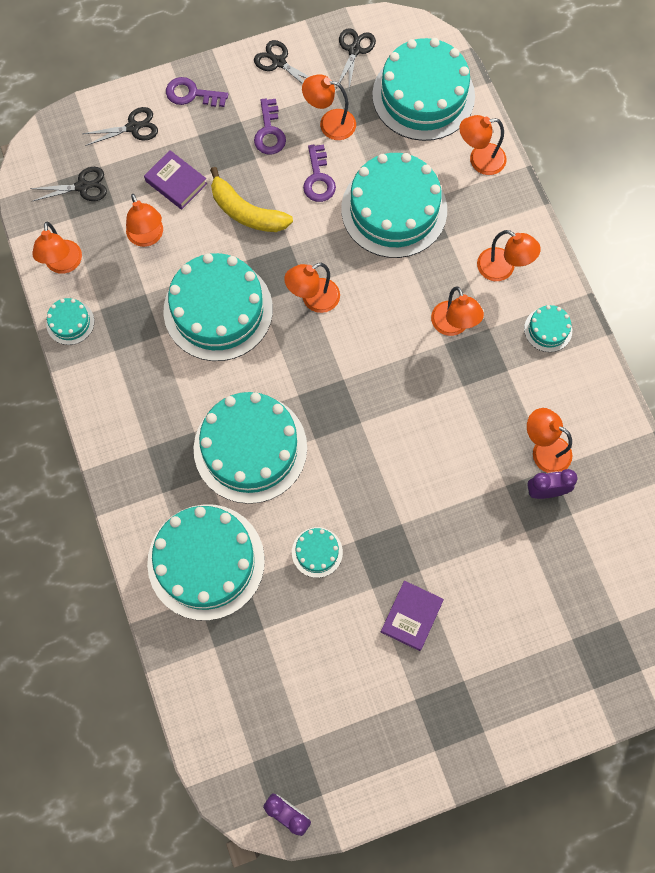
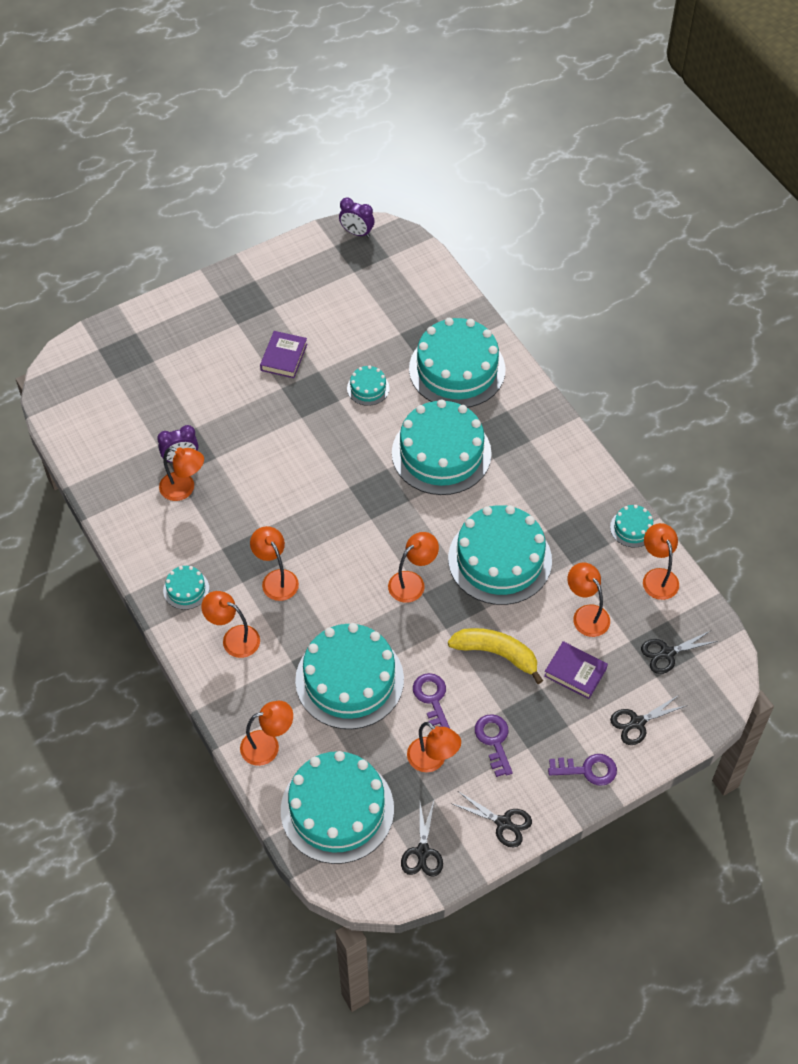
camera: 170 degrees right, 15 degrees down
orange lamp [302,74,356,140] -> orange lamp turned 45 degrees clockwise [407,722,461,772]

